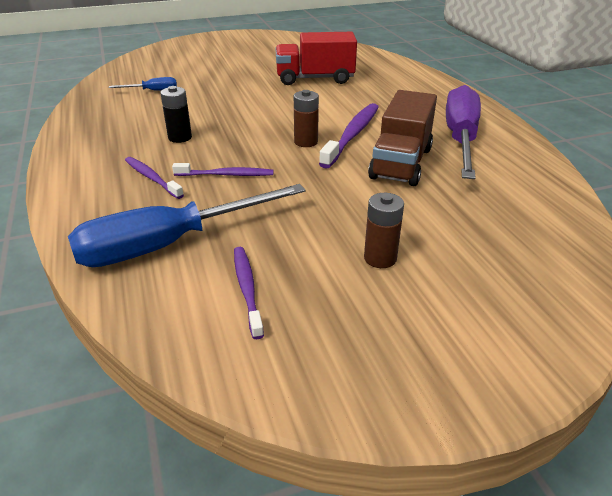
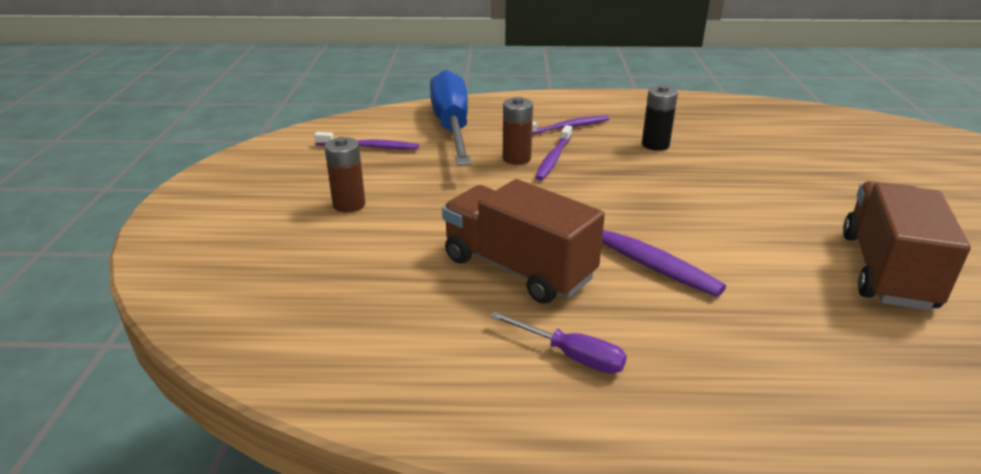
camera: 110 degrees right, 5 degrees down
blue screwdriver [109,77,177,91] -> none
red truck [276,32,357,85] -> brown truck [843,181,971,310]
brown battery [294,90,319,147] -> brown battery moved to [503,97,533,165]
purple screwdriver [446,85,481,179] -> purple screwdriver [490,311,627,374], size x0.44

